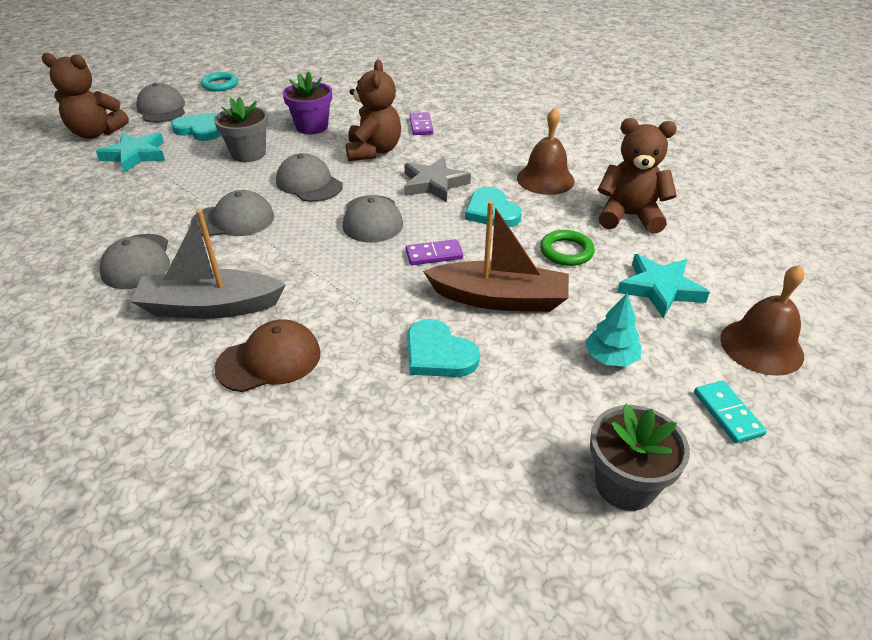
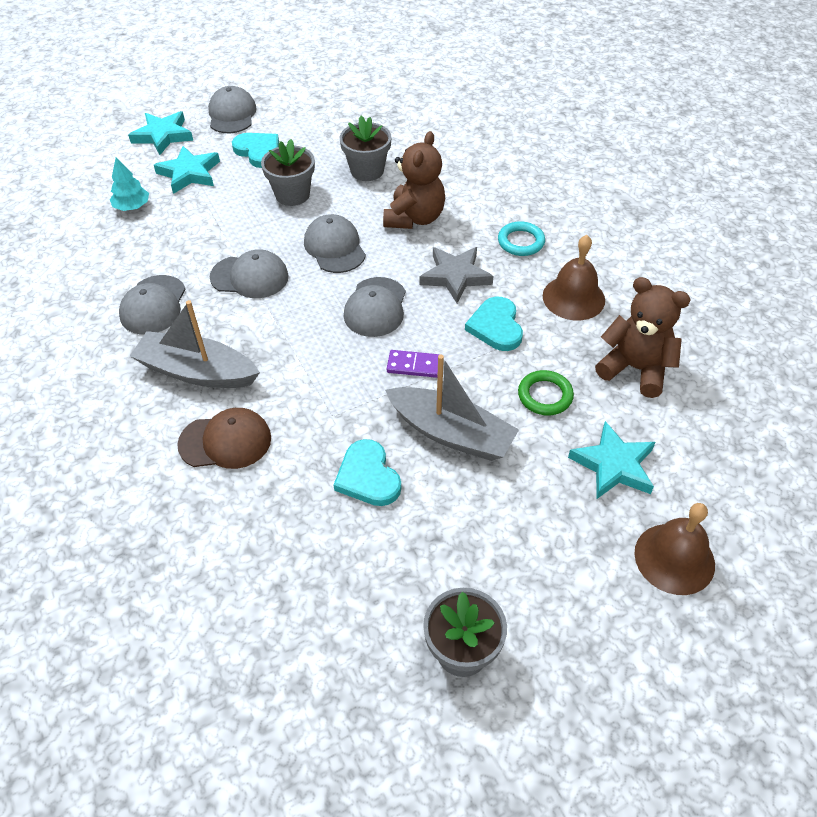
camera: 20 degrees right, 10 degrees up
brown teddy bear [42,53,129,139] -> turquoise star [128,111,193,155]
turquoise ring [201,72,238,91] -> turquoise ring moved to [498,221,545,256]
purple flower pot [283,71,332,134] -> grey flower pot [340,116,391,181]
purple domino [409,112,433,135] -> none
brown boat [423,201,569,312] -> grey boat [385,355,519,461]
turquoise tree [585,293,642,367] -> turquoise tree moved to [110,157,149,211]
turquoise domino [694,381,767,444] -> none

